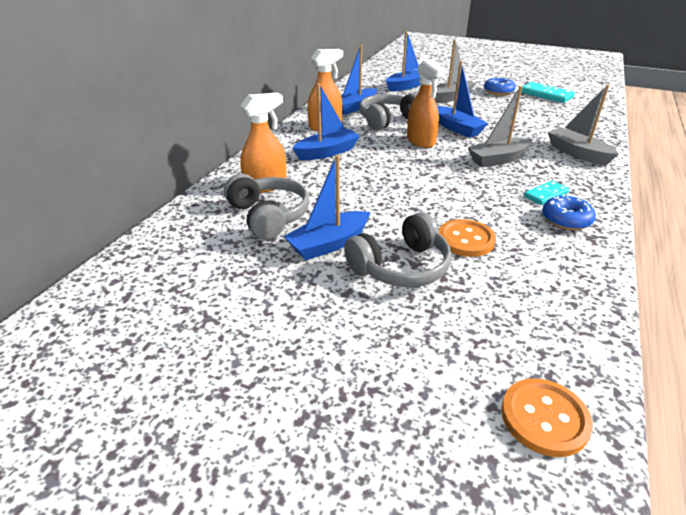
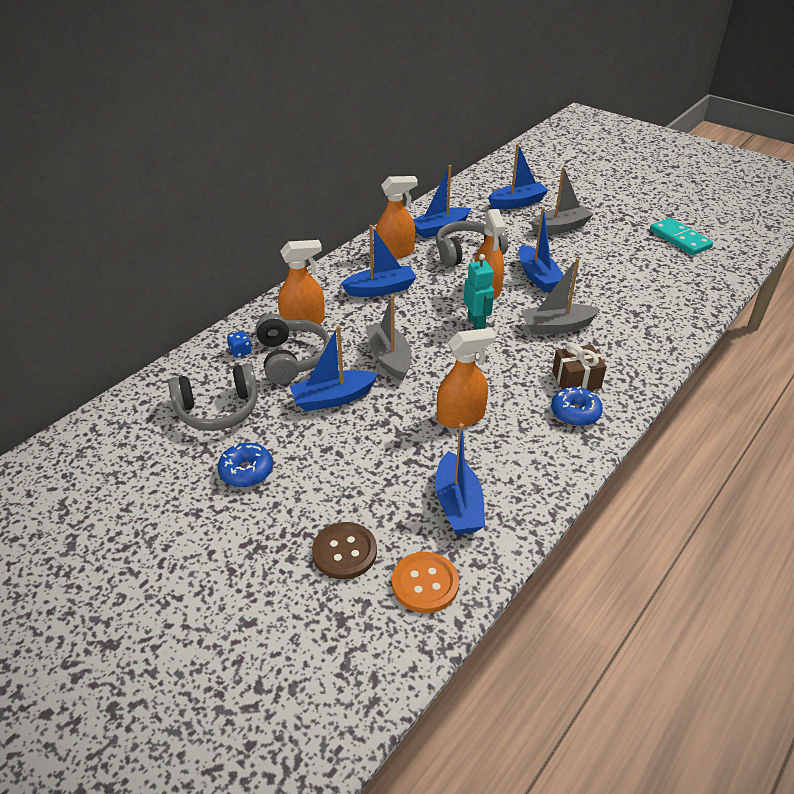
camera: 15 degrees right, 5 degrees up
grey headphones [344,212,452,287] -> grey headphones moved to [168,363,258,431]
orange button [439,219,496,257] -> orange spray bottle [437,328,496,428]
blue donut [484,77,516,95] -> blue donut moved to [217,443,273,487]
turquoise domino [524,181,569,205] -> brown gift [552,342,606,390]
grey boat [548,85,619,165] -> grey boat moved to [365,294,411,381]
none -> blue dice [227,331,252,358]
none -> brown button [312,522,377,579]
none -> blue boat [435,423,485,534]
none -> turquoise robot [464,254,494,330]

